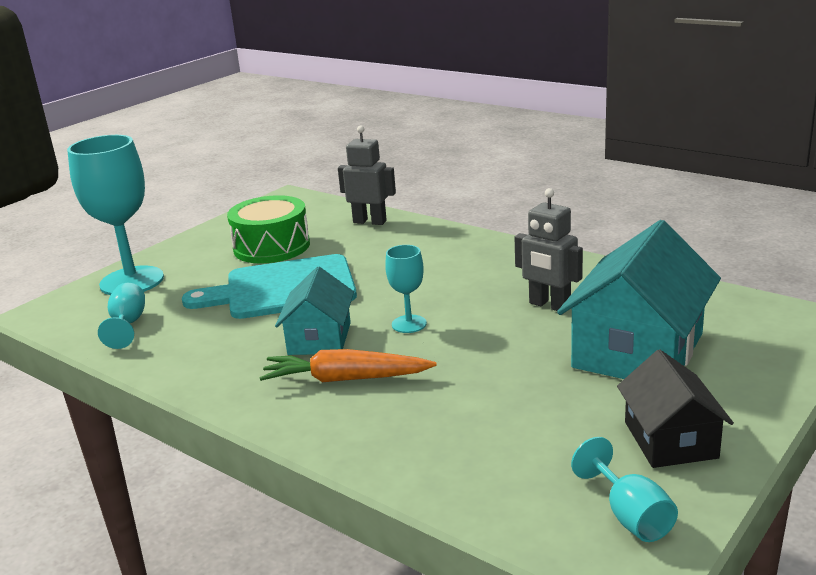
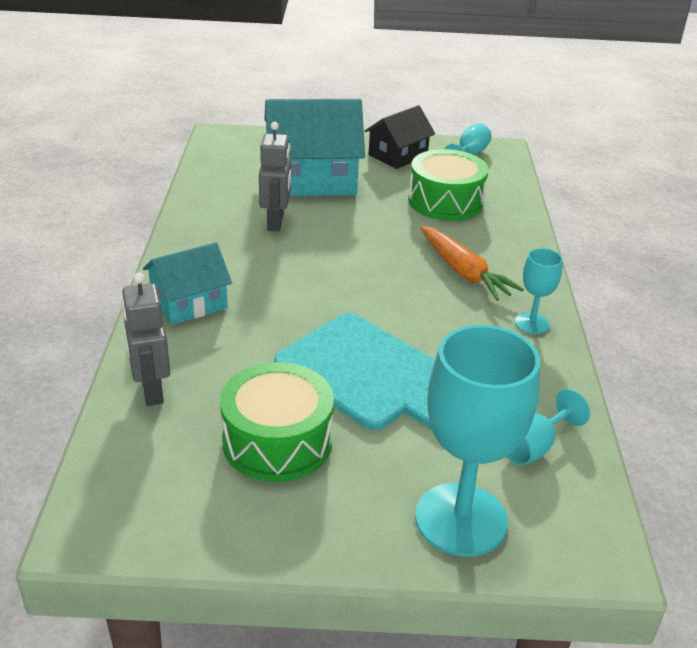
camera: 130 degrees left, 10 degrees up
turquoise house [275,266,354,355] -> turquoise house moved to [143,242,232,325]
turquoise goblet [385,245,427,333] -> turquoise goblet moved to [515,248,563,334]
none -> green drum [408,149,489,221]

